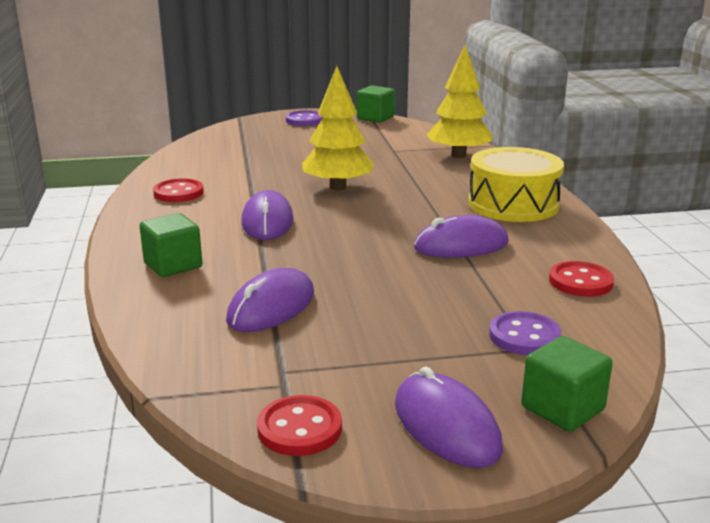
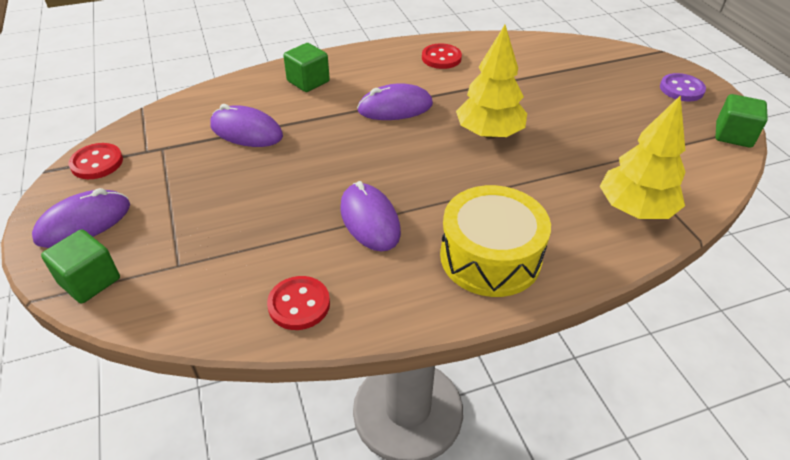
camera: 80 degrees right, 20 degrees up
purple button [489,311,562,355] -> none

